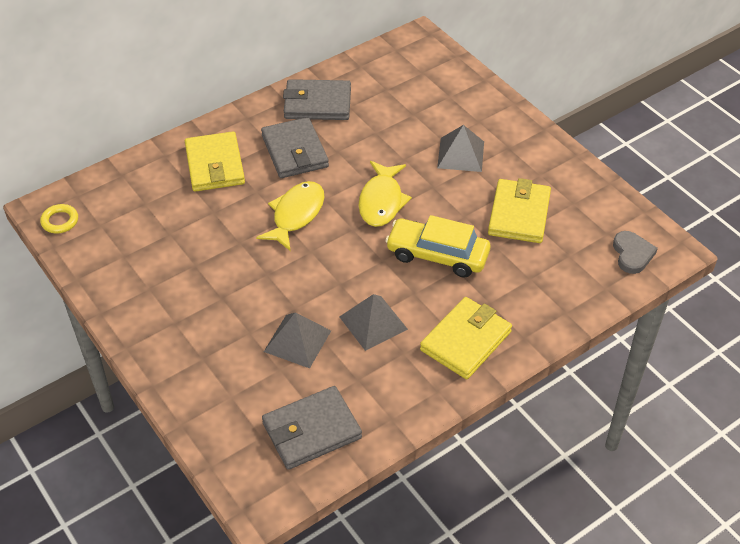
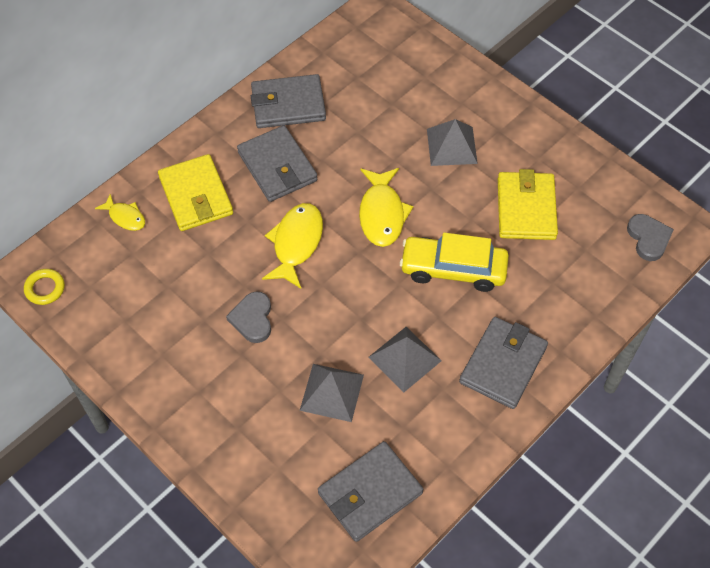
camera: 10 degrees left, 10 degrees up
yellow wallet [420,297,512,379] -> grey wallet [459,317,548,409]
none -> yellow fish [95,194,145,231]
none -> grey heart [226,291,271,343]

